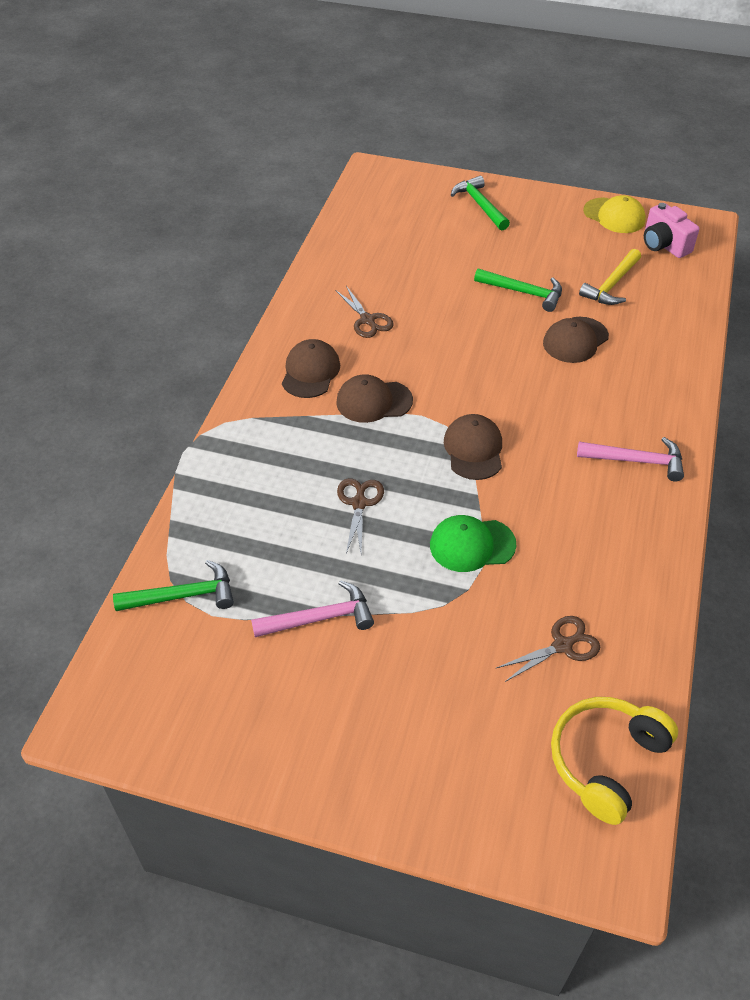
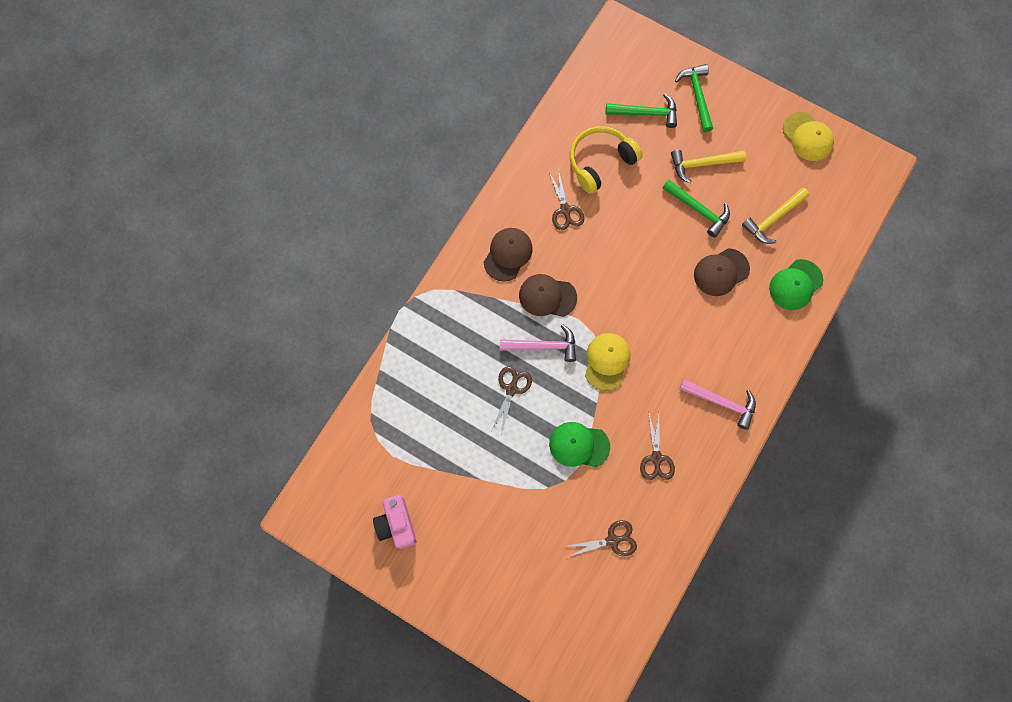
camera: 15 degrees right, 25 degrees up
green hammer [113,560,234,611] -> green hammer moved to [606,94,677,128]
pink hammer [251,580,374,637] -> pink hammer moved to [500,324,576,362]
brown cap [444,414,502,480] -> yellow cap [585,333,630,391]
yellow headphones [551,697,678,825] -> yellow headphones moved to [570,126,642,194]
pink camera [644,203,699,258] -> pink camera moved to [373,495,417,549]
none -> brown scissors [640,411,675,480]
none -> yellow hammer [671,149,746,183]
none -> green cap [769,259,823,310]

